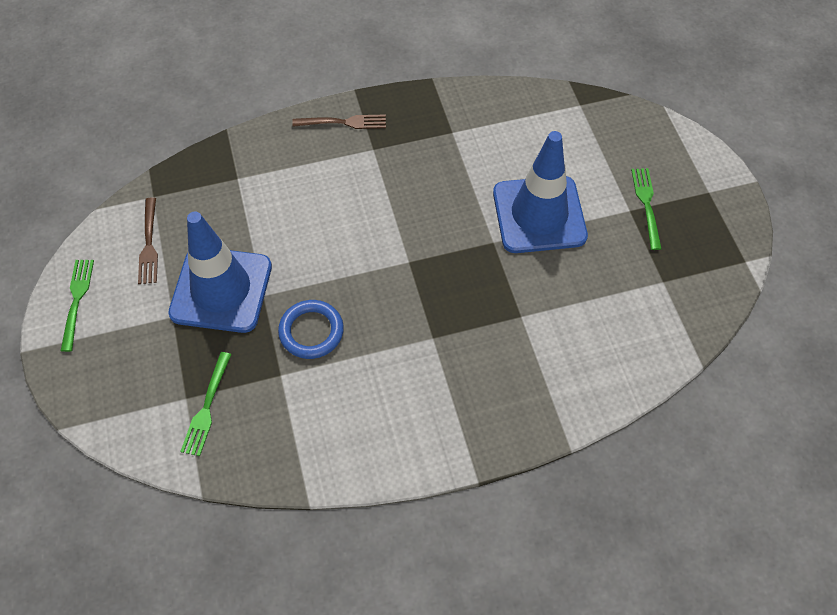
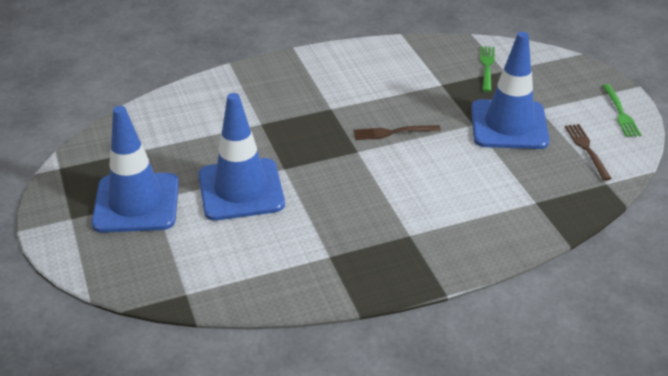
camera: 175 degrees right, 20 degrees down
blue ring [278,300,344,359] -> none
brown fork [292,114,386,129] -> brown fork moved to [353,125,441,140]
green fork [631,168,662,250] -> blue traffic cone [91,106,179,233]

